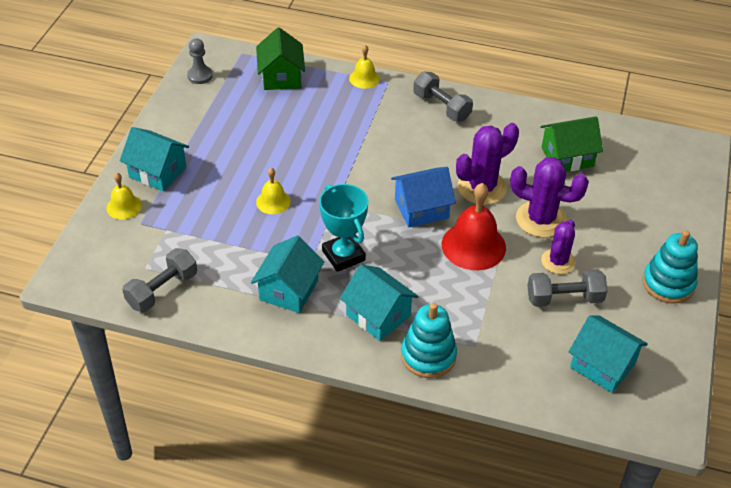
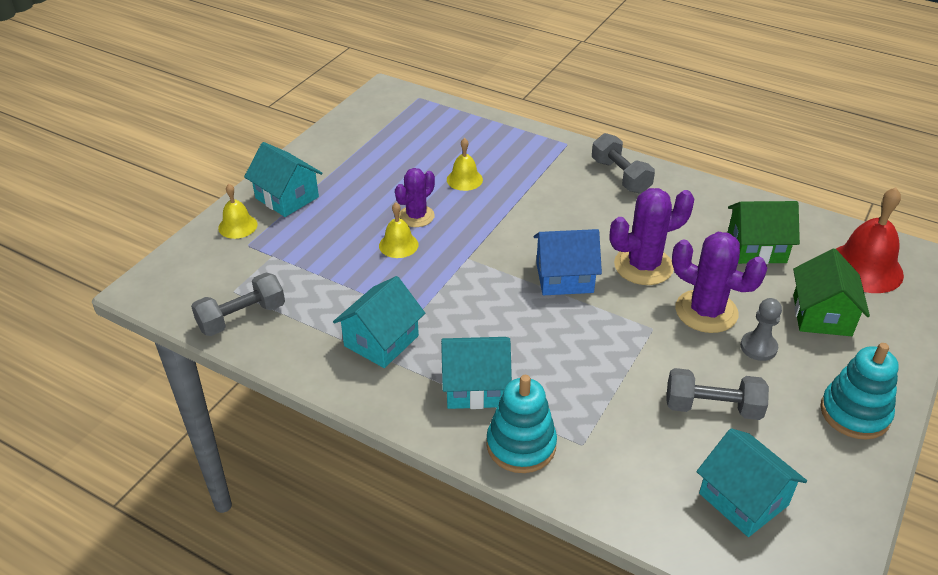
camera: 15 degrees right, 5 degrees down
grey pawn [187,38,213,84] -> grey pawn moved to [740,298,782,361]
green house [256,27,305,90] -> green house moved to [793,249,870,336]
turquoise trophy [319,184,369,272] -> none
turquoise house [340,265,419,341] -> turquoise house turned 60 degrees counterclockwise [441,337,512,409]
yellow bell [349,45,380,89] -> yellow bell moved to [447,138,483,191]
red bell [442,183,506,270] -> red bell moved to [836,187,904,293]
purple cactus [541,219,576,274] -> purple cactus moved to [395,168,435,227]

